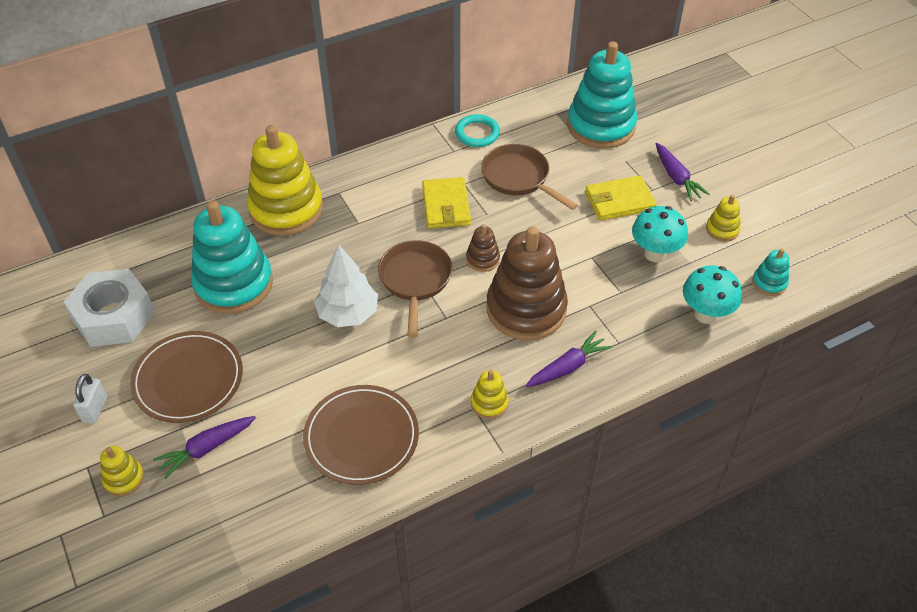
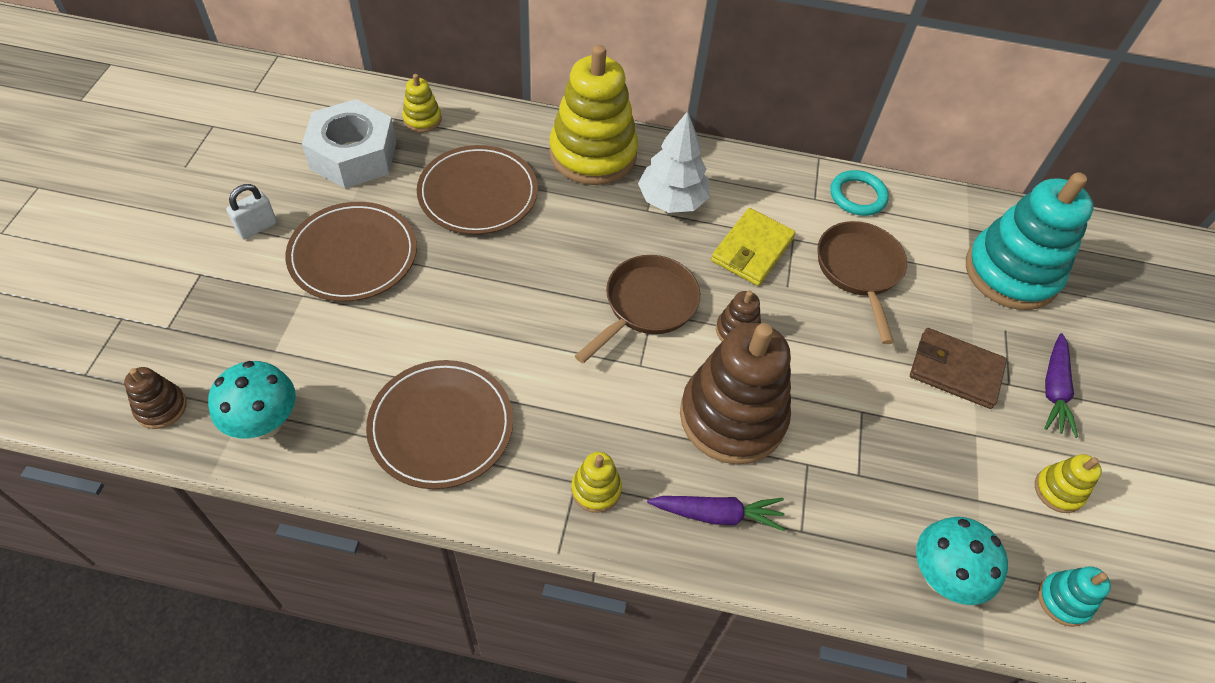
camera: 35 degrees right, 5 degrees up
yellow stacking toy [100,446,144,497] -> yellow stacking toy moved to [402,74,442,132]
purple carrot [153,416,256,479] -> none
turquoise stacking toy [191,200,273,314] -> brown plate [417,145,538,234]
white tree [314,244,378,327] -> white tree moved to [638,111,710,213]
yellow wallet [585,175,657,221] -> brown wallet [910,328,1007,409]
turquoise mushroom [632,206,688,262] -> turquoise mushroom moved to [208,361,296,438]
none -> brown stacking toy [124,367,187,429]

